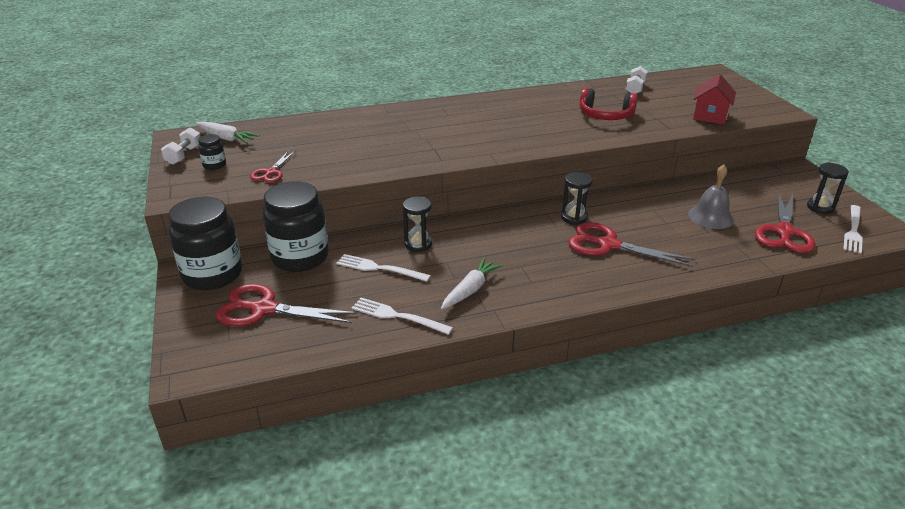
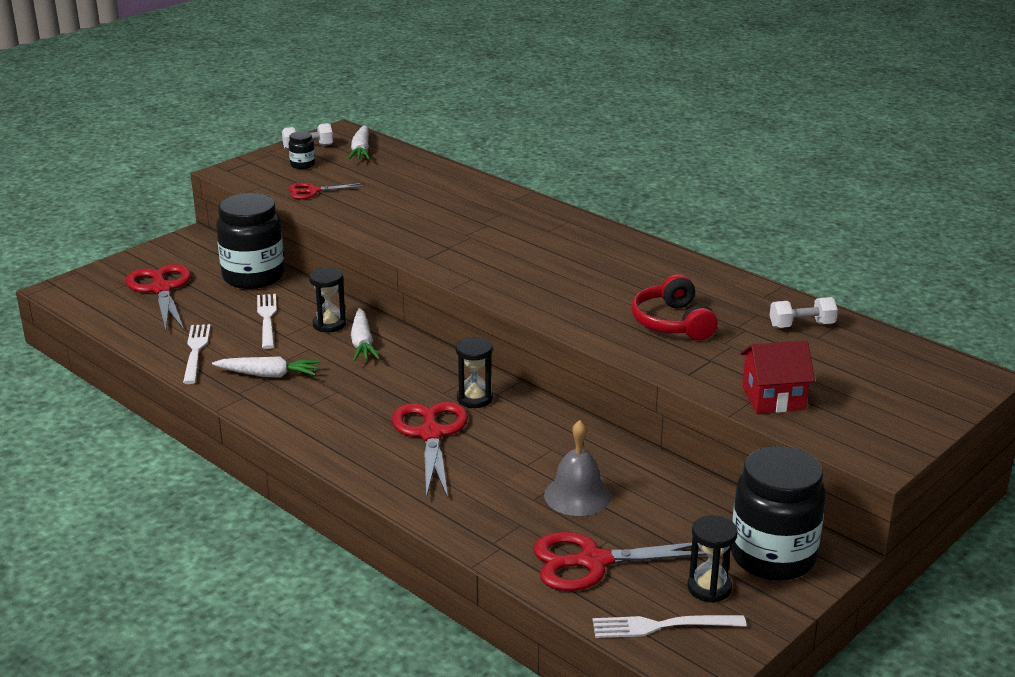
camera: 60 degrees right, 5 degrees down
black jar [168,196,242,290] -> black jar moved to [731,446,826,581]
none -> white carrot [351,308,380,362]

